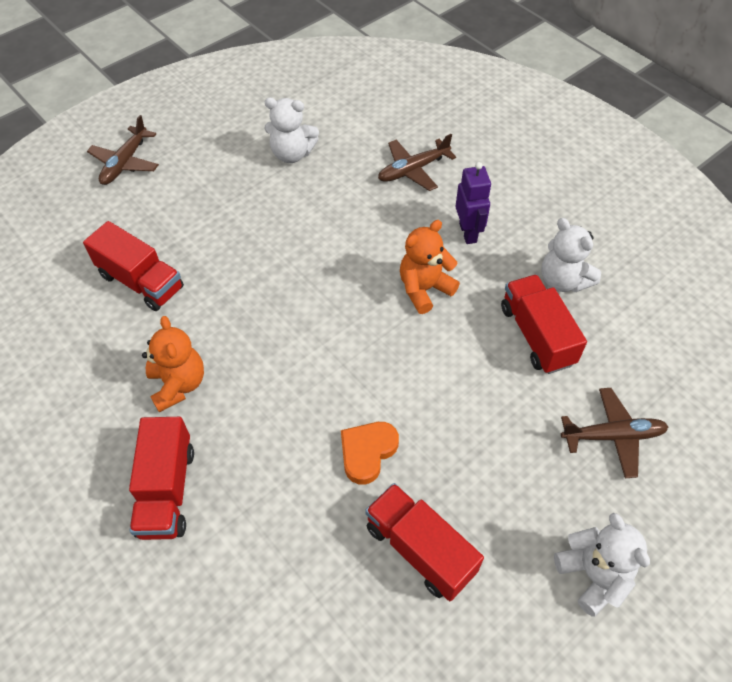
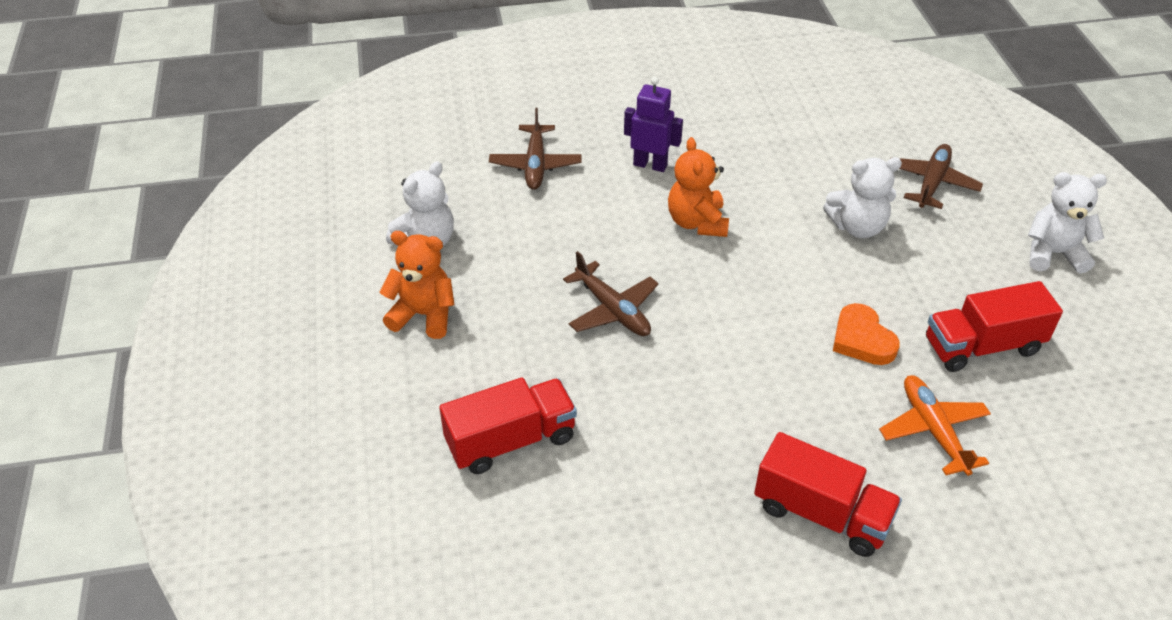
camera: 60 degrees left, 10 degrees down
brown plane [87,115,159,185] -> brown plane moved to [563,251,659,336]
orange teddy bear [142,316,204,413] -> orange teddy bear moved to [379,231,454,339]
red truck [501,275,587,374] -> none
white teddy bear [541,218,601,292] -> white teddy bear moved to [823,157,902,238]
none -> orange plane [879,375,991,476]

